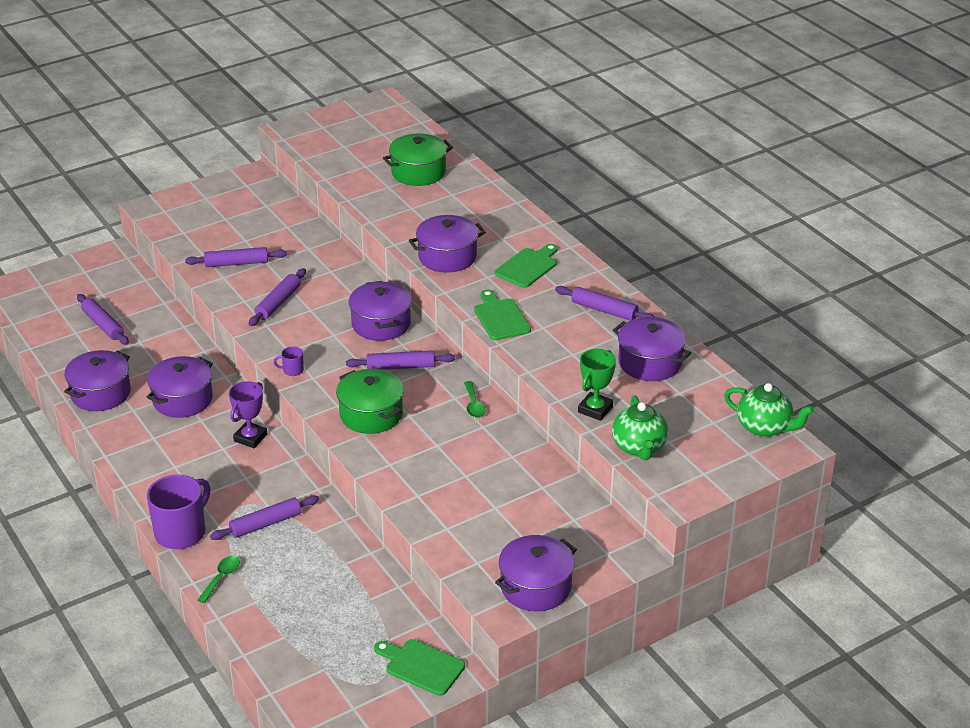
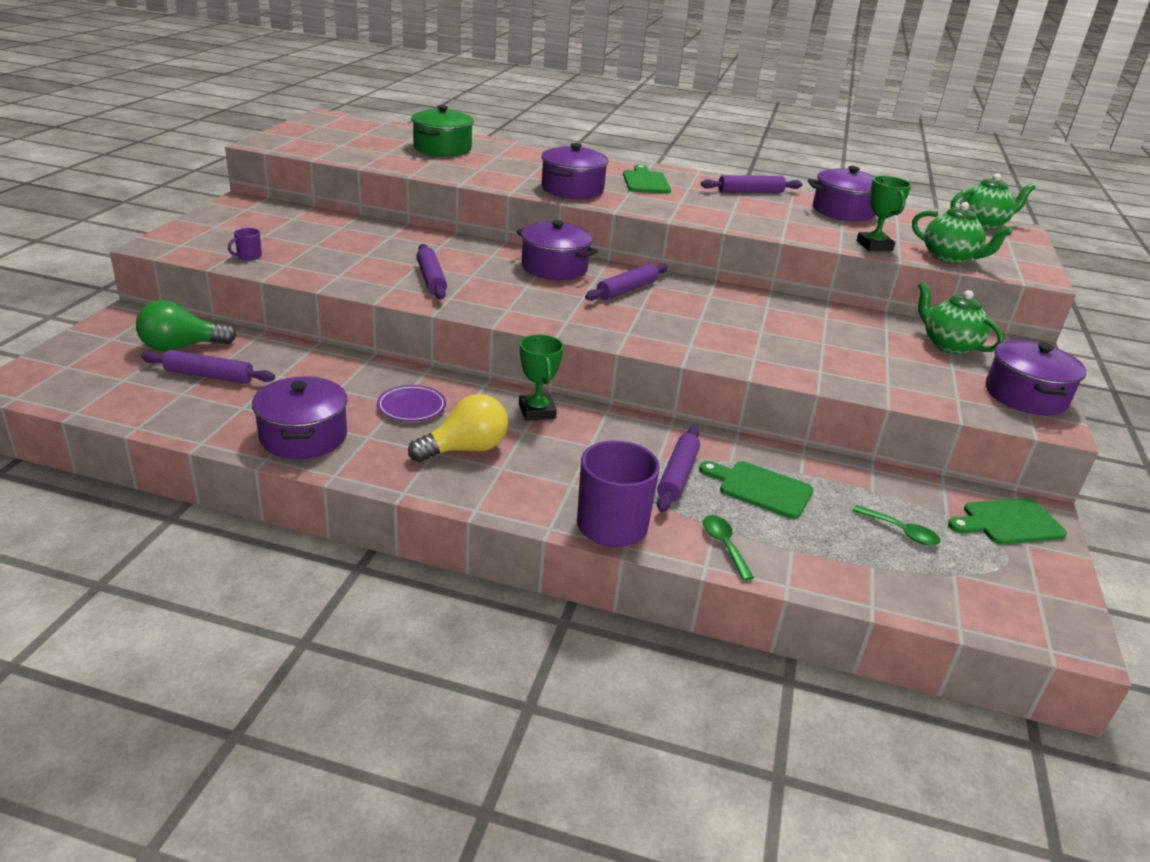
camera: 45 degrees left, 5 degrees down
purple pot [147,356,213,418] -> purple plate [377,385,446,422]
purple rolling pin [185,247,287,267] -> none
purple trophy [229,381,267,448] -> green trophy [519,335,564,421]
purple mug [274,346,304,376] -> purple mug moved to [228,228,262,260]
green pot [336,369,404,434] -> none
green spoon [464,381,486,418] -> green spoon moved to [852,505,941,546]
green cutting board [474,290,531,341] -> green cutting board moved to [699,461,813,519]
none -> green light bulb [136,300,237,352]
none -> yellow light bulb [408,394,508,462]
none -> green teapot [918,282,1004,354]

